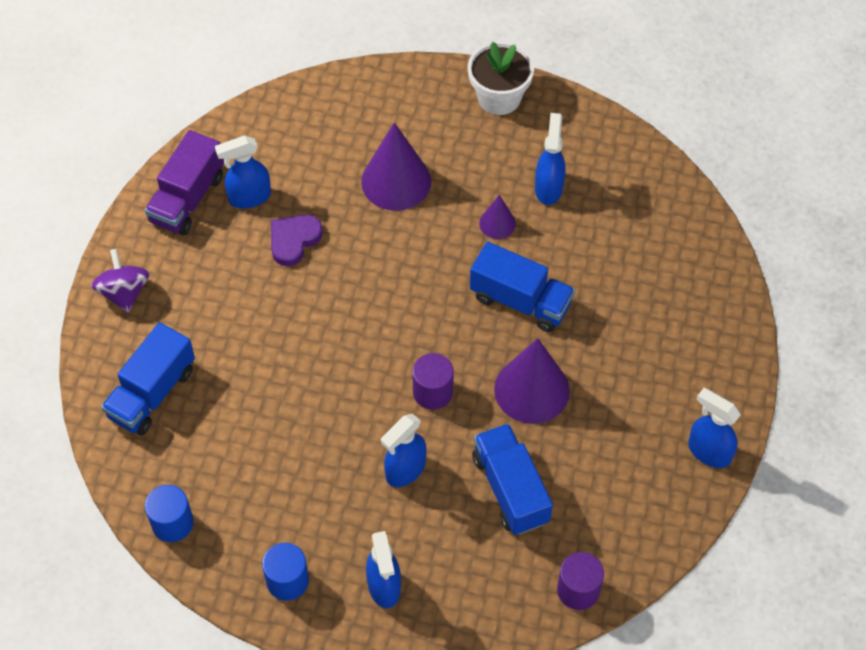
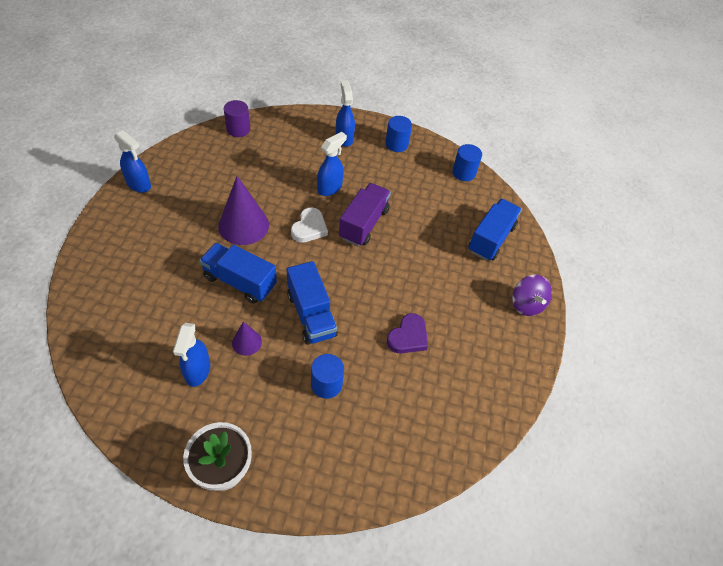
camera: 175 degrees right, 5 degrees down
purple truck [145,130,224,235] -> purple truck moved to [339,183,391,246]
blue spray bottle [215,136,271,208] -> none
purple cone [361,122,431,211] -> blue cylinder [311,354,344,399]
purple cylinder [412,353,454,410] -> white heart [291,207,328,243]
blue truck [472,423,553,535] -> blue truck moved to [287,261,338,345]

